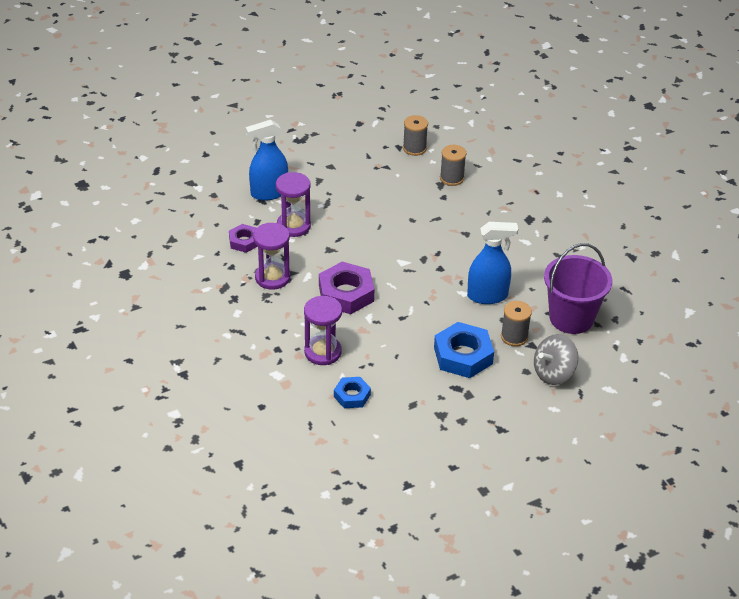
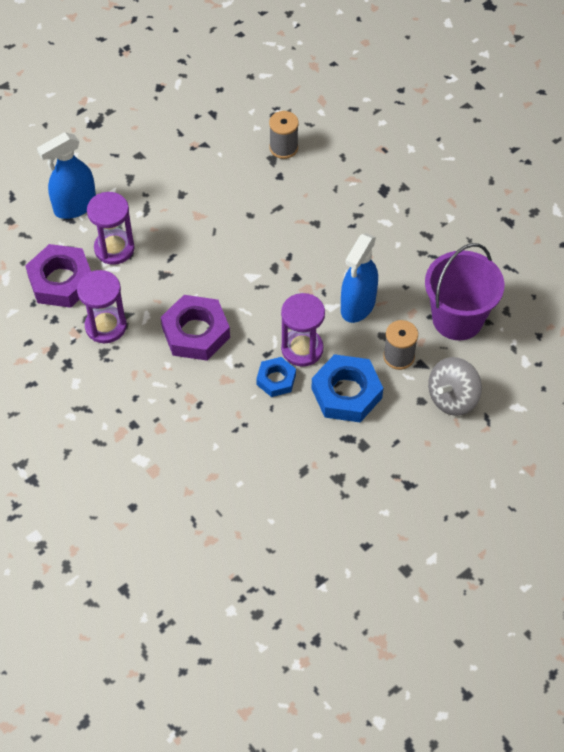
camera: 10 degrees left, 15 degrees up
purple nut [229,224,258,253] -> purple nut [25,244,91,308], size x1.73
purple hourglass [304,296,342,365] -> purple hourglass moved to [281,293,325,367]
blue nut [334,377,371,408] -> blue nut moved to [256,357,296,397]
grey spool [403,115,428,156] -> none
blue spray bottle [467,222,518,304] -> blue spray bottle turned 135 degrees clockwise [341,233,378,323]

